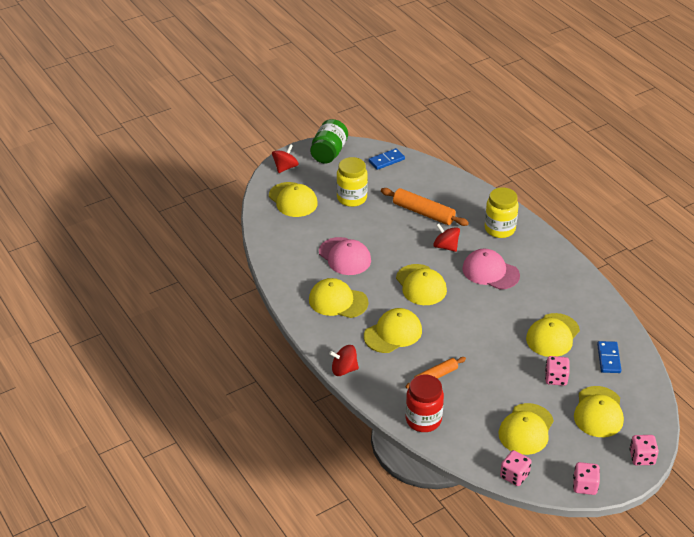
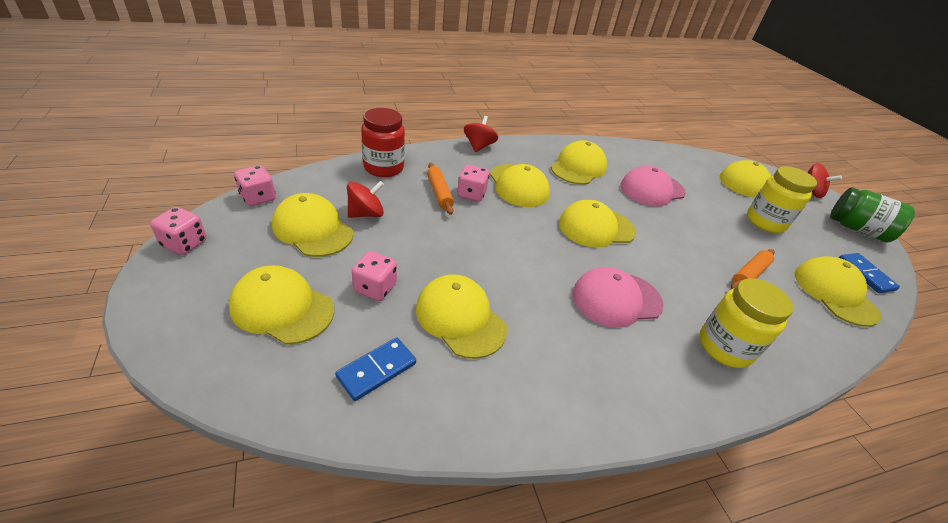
camera: 100 degrees right, 0 degrees up
orange rolling pin [381,188,469,226] -> orange rolling pin [731,249,775,289], size x0.64
red spinning top [433,223,460,252] -> red spinning top moved to [347,181,384,218]
pink cap [462,249,520,290] -> pink cap turned 150 degrees counterclockwise [572,267,664,328]
blue domino [597,341,621,373] -> blue domino turned 60 degrees counterclockwise [335,337,416,401]
pink dice [629,435,659,465] -> pink dice moved to [457,165,489,202]
none -> yellow cap [795,256,881,327]

